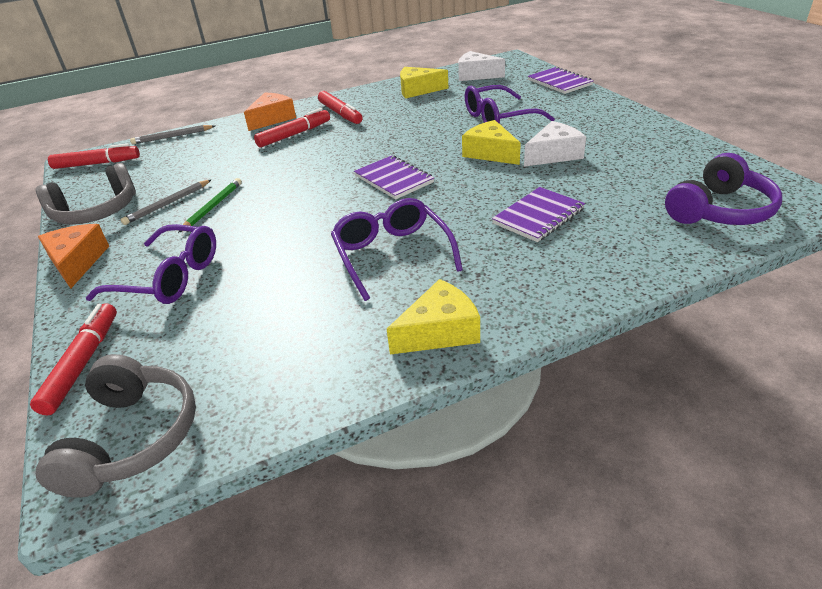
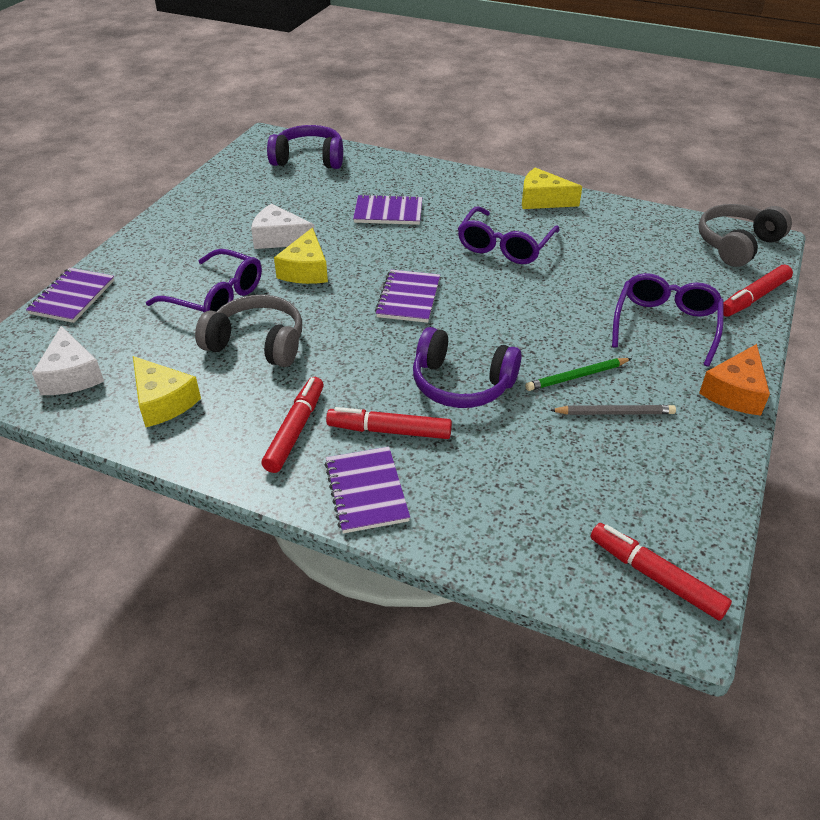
camera: 135 degrees left, 5 degrees up
grey headphones [36,163,136,224] -> grey headphones moved to [195,295,302,367]
purple glasses [86,224,216,304] -> purple glasses turned 45 degrees clockwise [612,273,724,367]
grey pencil [130,125,215,144] -> none
orange cheese [244,92,296,131] -> purple notebook [325,447,410,533]
none -> purple headphones [413,327,522,408]

